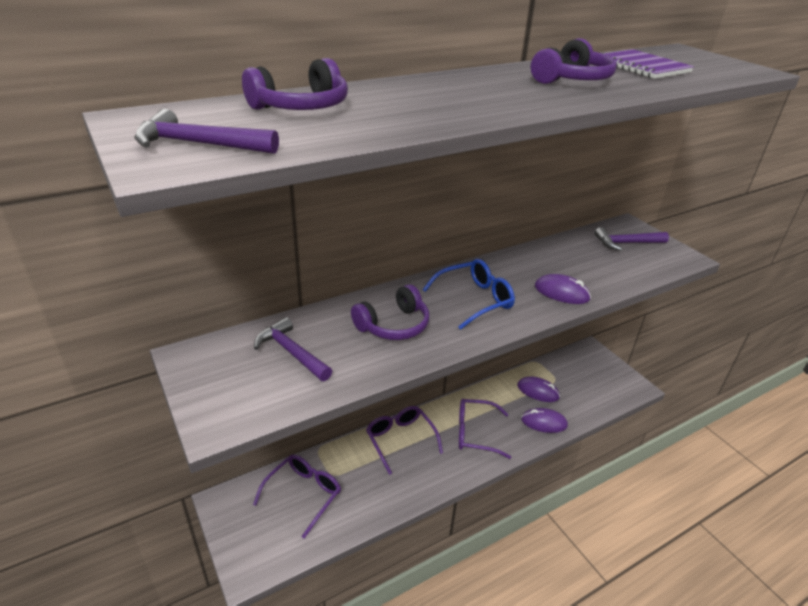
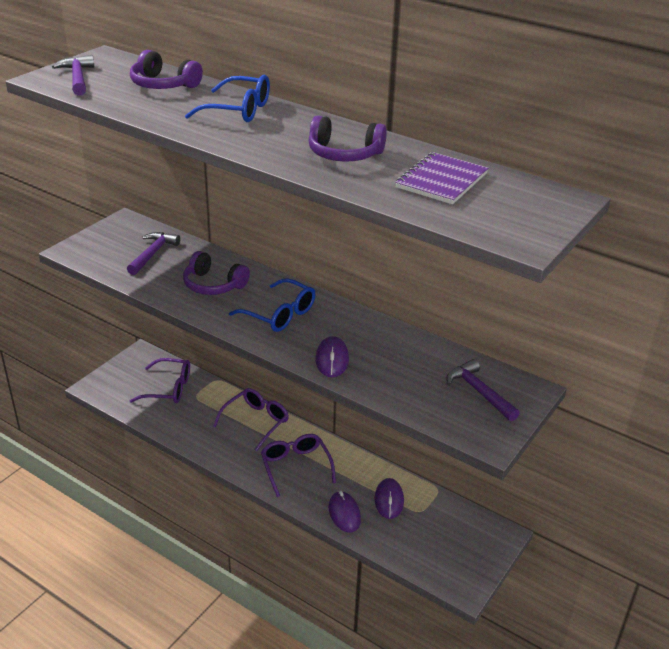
camera: 65 degrees right, 0 degrees up
none -> blue glasses [185,75,270,122]

